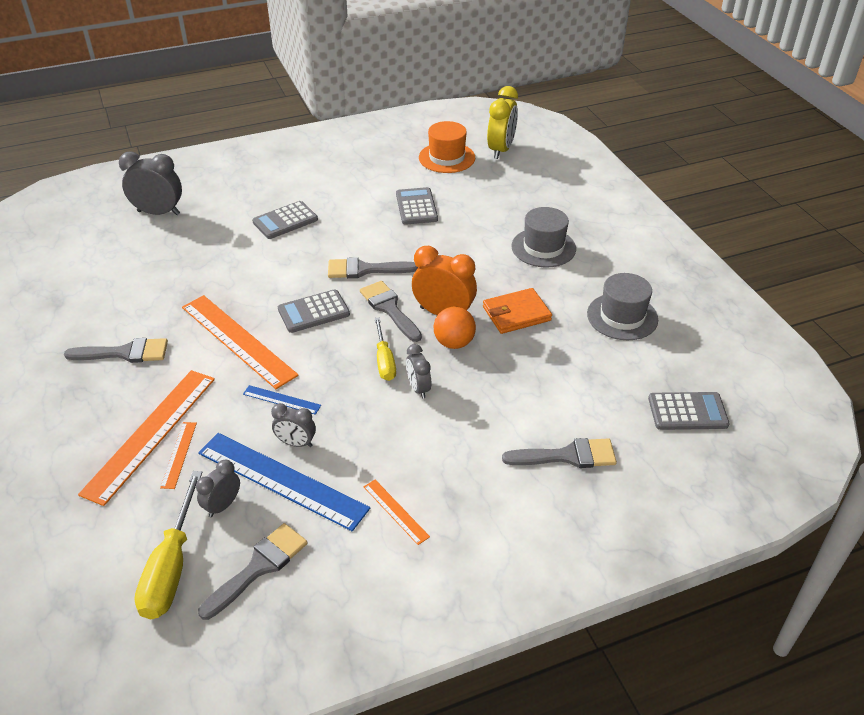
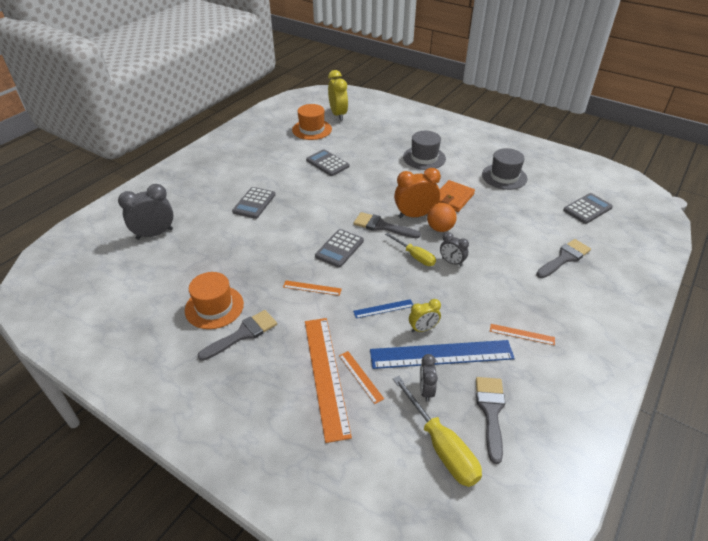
camera: 35 degrees left, 0 degrees up
orange ruler [182,295,299,389] -> orange ruler [283,281,342,296], size x0.46
grey clock [271,403,316,447] -> yellow clock [409,299,441,332]
grey brush [328,257,418,278] -> none
none -> orange hat [185,272,244,329]

